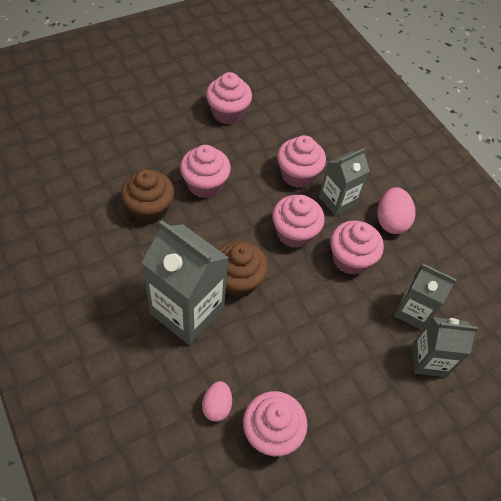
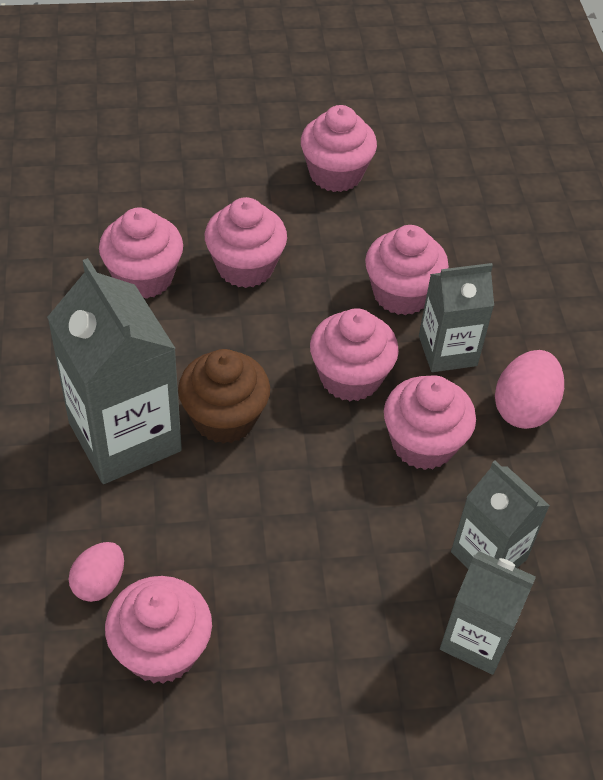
camera: 25 degrees right, 5 degrees down
brown cupcake [121,169,174,223] -> pink cupcake [99,208,183,299]

